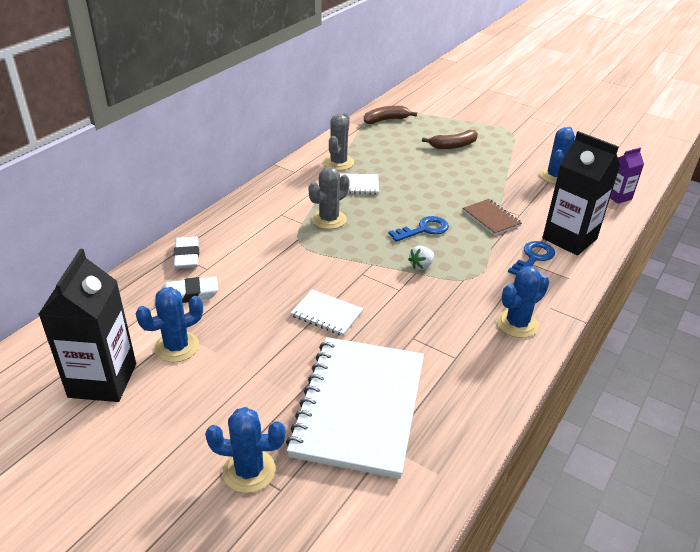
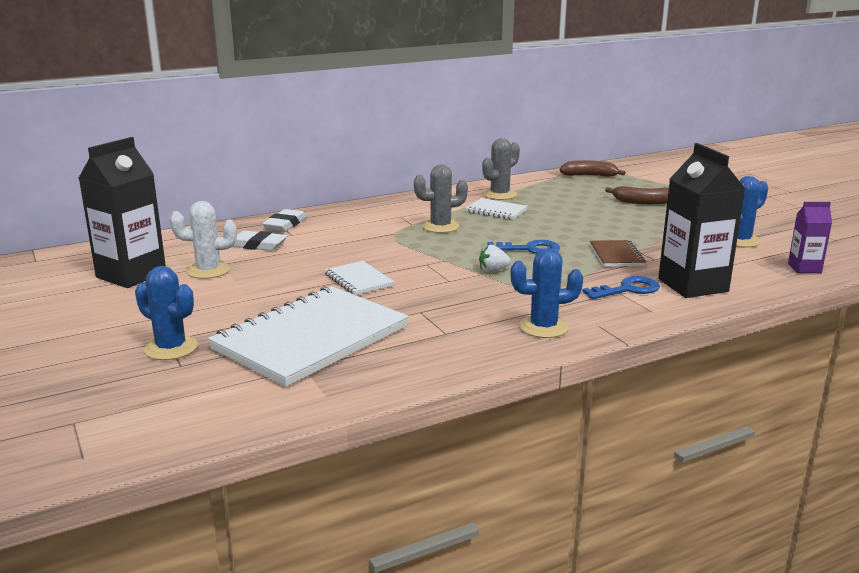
camera: 30 degrees right, 15 degrees down
blue cactus [136,287,203,363] -> white cactus [170,201,237,279]

